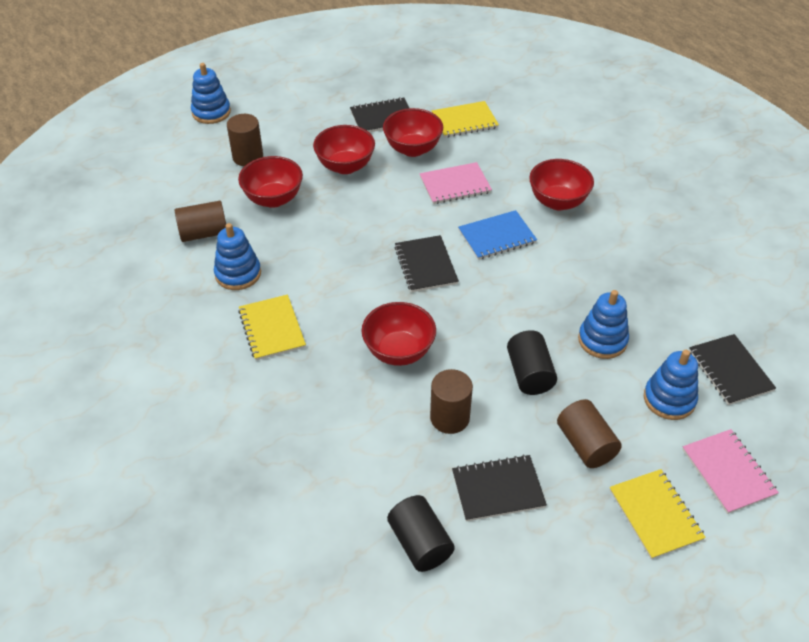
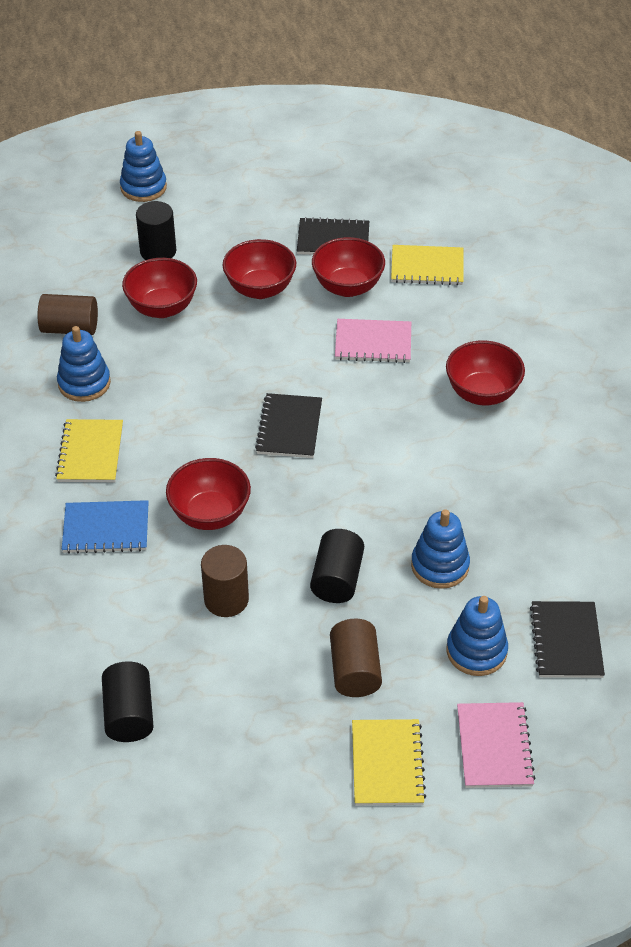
camera: 20 degrees right, 0 degrees up
brown cylinder [227,114,263,166] -> black cylinder [136,201,176,260]
black notebook [452,455,547,522] -> none
blue notebook [458,210,537,260] -> blue notebook moved to [62,500,149,554]

